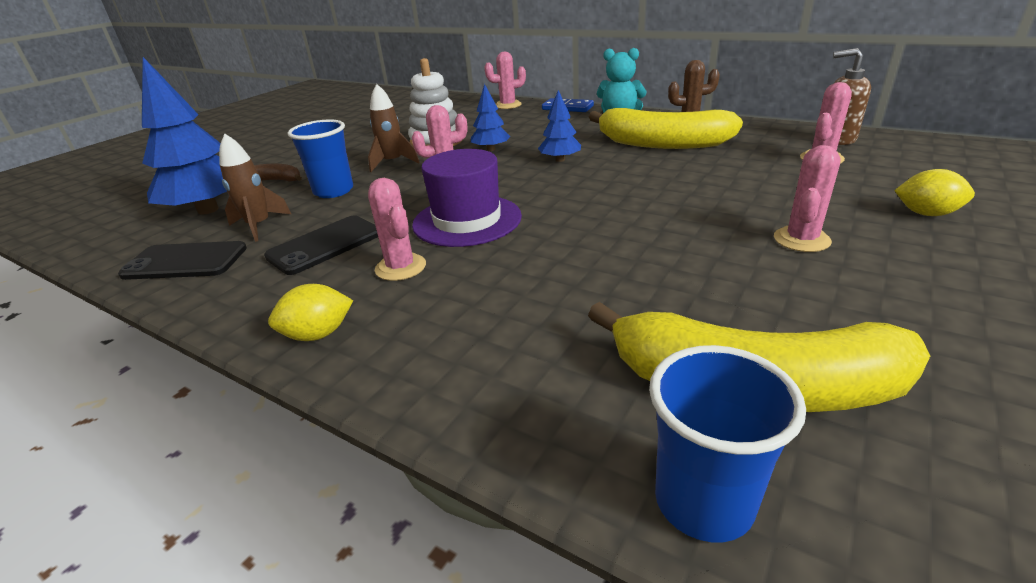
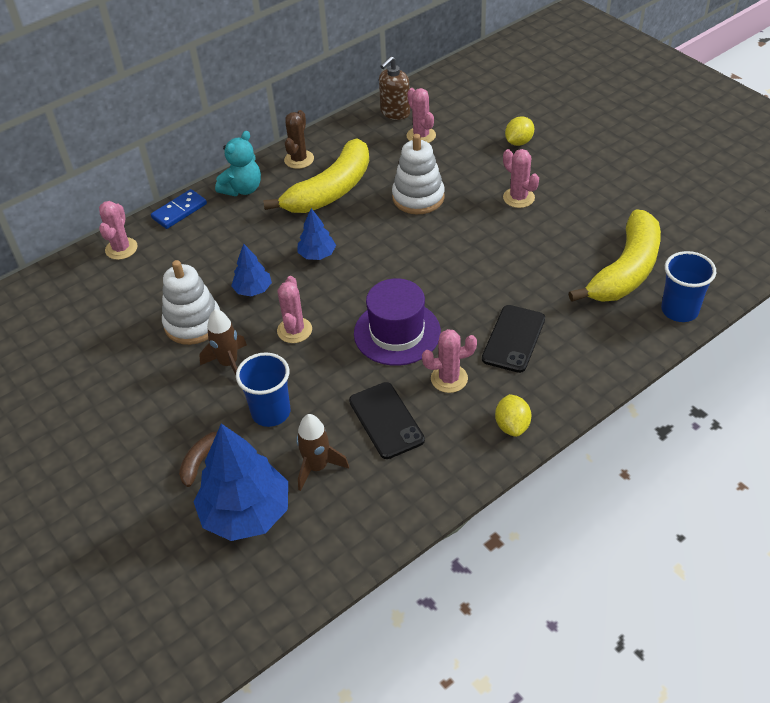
camera: 70 degrees left, 15 degrees up
black phone [118,241,247,280] -> black phone moved to [482,305,545,373]
none -> white stacking toy [392,134,445,214]

